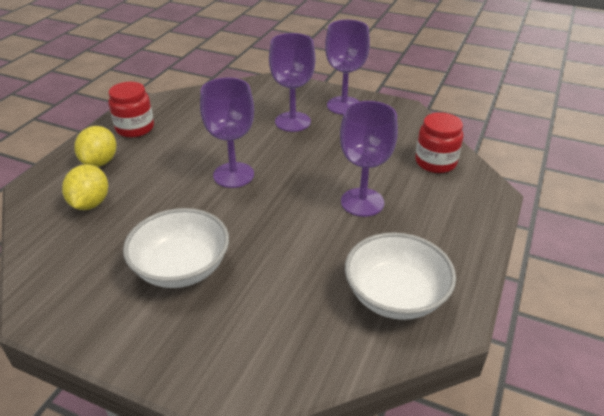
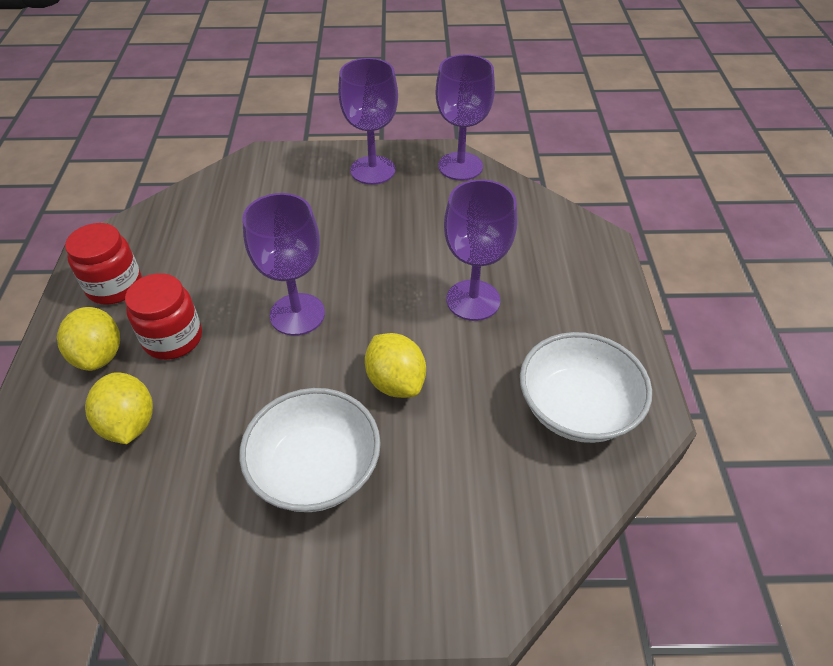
camera: 25 degrees left, 10 degrees up
purple goblet [269,33,315,132] -> purple goblet moved to [436,54,495,181]
red jar [415,112,463,173] -> red jar moved to [125,273,202,360]
none -> yellow lemon [365,333,426,398]

